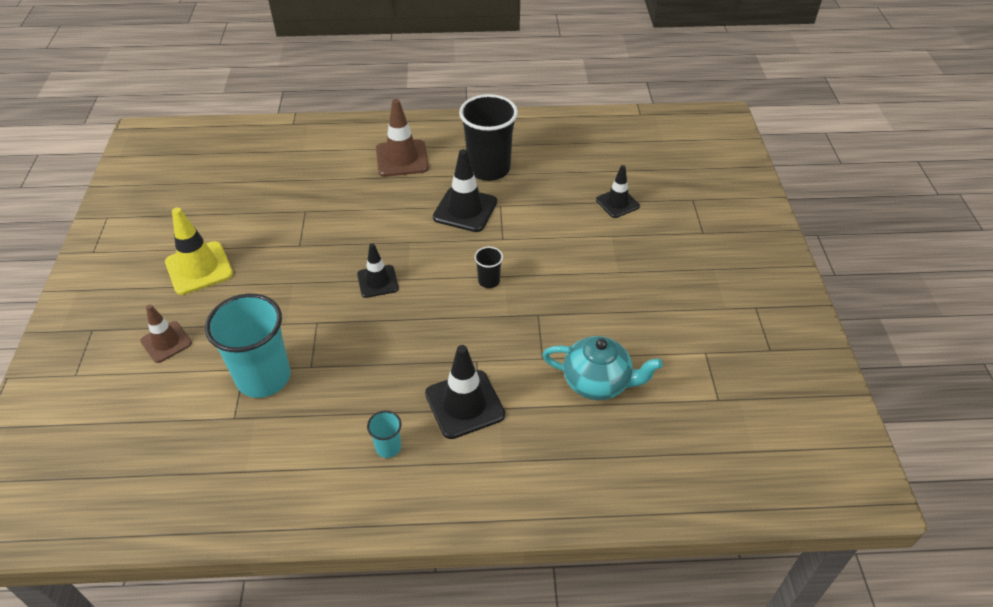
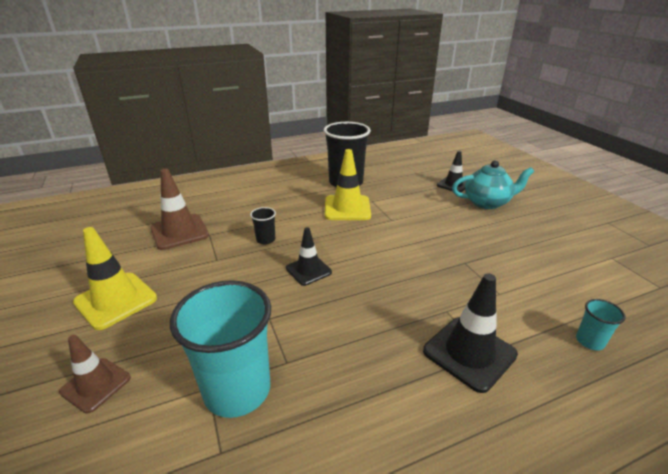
camera: 20 degrees left, 15 degrees down
turquoise cup [367,411,402,458] -> turquoise cup moved to [576,299,626,351]
brown traffic cone [376,99,429,177] -> brown traffic cone moved to [150,169,209,250]
black traffic cone [433,149,497,232] -> yellow traffic cone [325,149,371,220]
black cup [474,247,503,288] -> black cup moved to [250,207,276,245]
turquoise teapot [542,336,663,400] -> turquoise teapot moved to [452,160,534,209]

